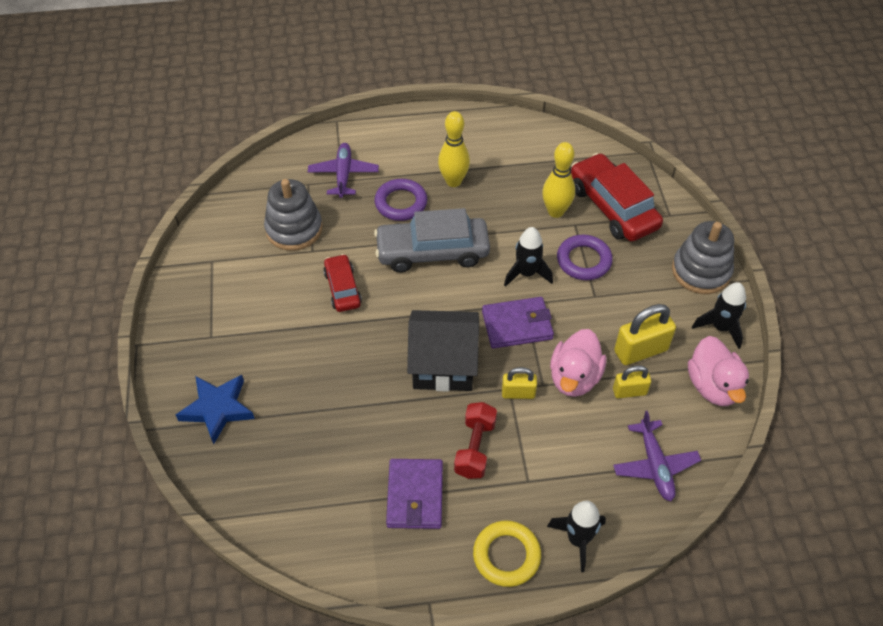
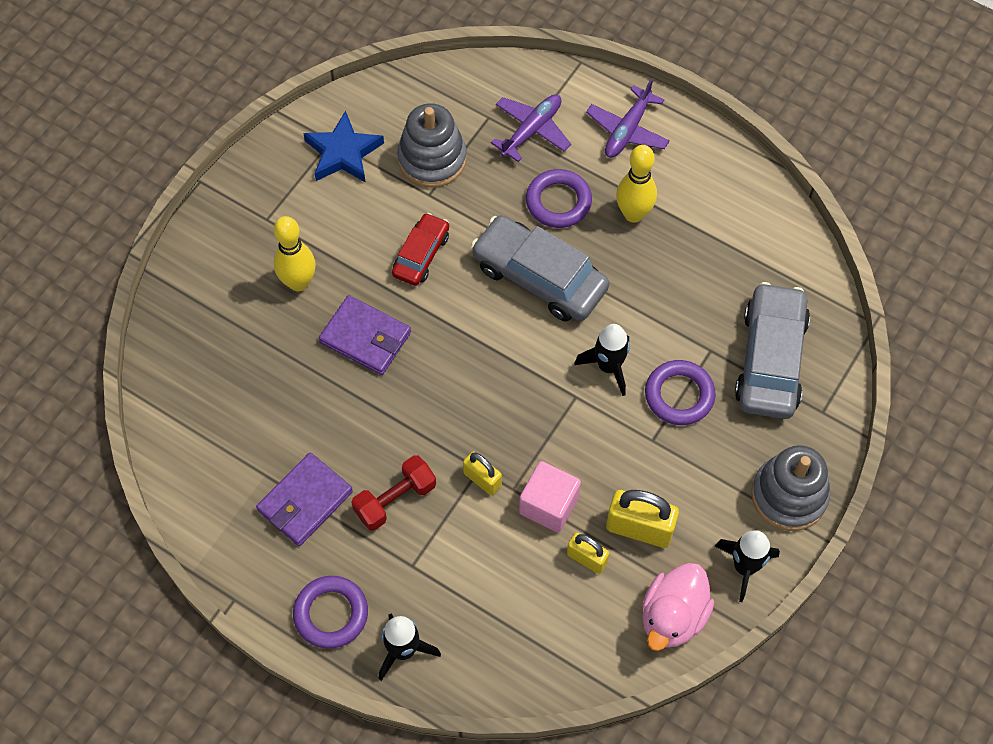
camera: 40 degrees right, 10 degrees up
blue star [176,375,255,444] -> blue star moved to [303,110,384,183]
black house [407,310,479,391] -> none
yellow ring [473,520,541,587] -> purple ring [293,576,368,649]
purple wallet [482,297,554,349] -> purple wallet moved to [319,295,411,375]
yellow bowling pin [542,142,575,218] -> yellow bowling pin moved to [274,216,316,291]
pink duck [550,329,606,397] -> pink cube [519,461,581,532]
red car [571,153,663,241] -> grey car [735,282,810,419]
purple plane [613,410,701,501] -> purple plane moved to [586,79,670,158]

